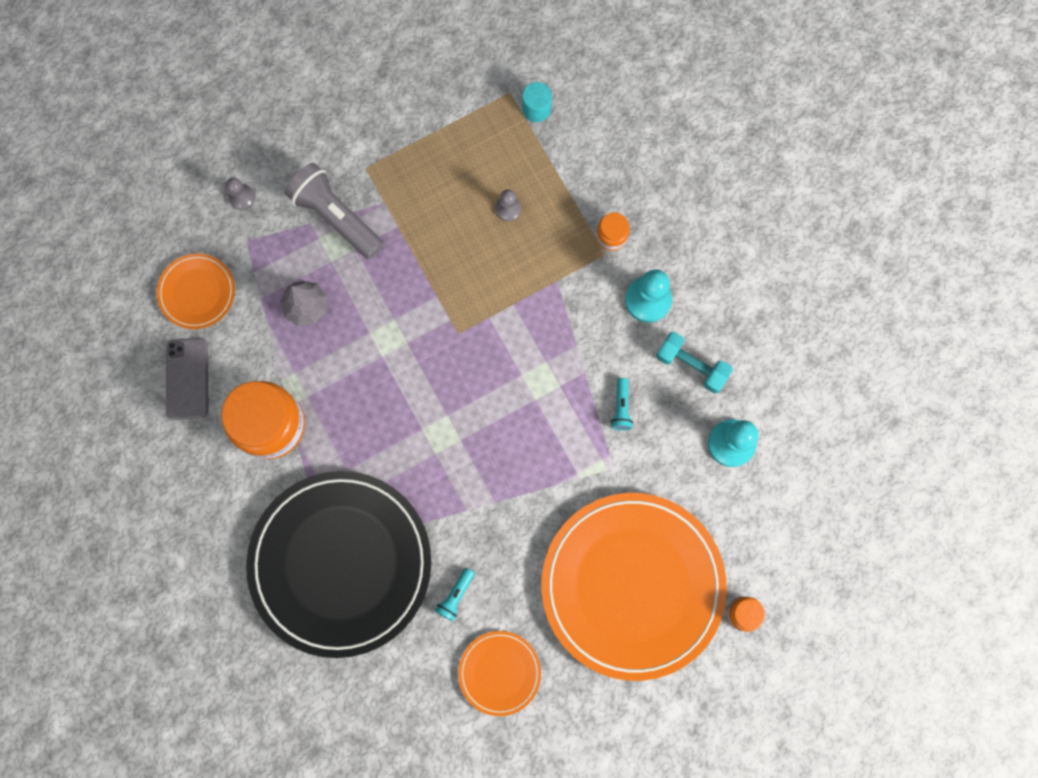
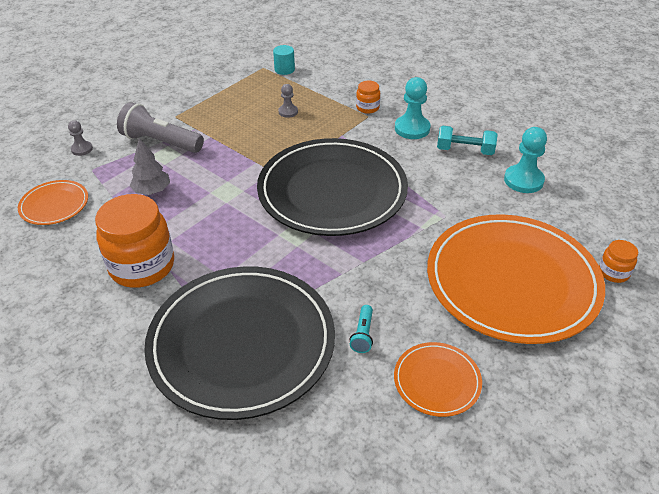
camera: 20 degrees left, 35 degrees down
grey phone [166,338,209,420] -> none
turquoise flashlight [611,378,633,431] -> none
none -> black plate [257,138,408,236]

